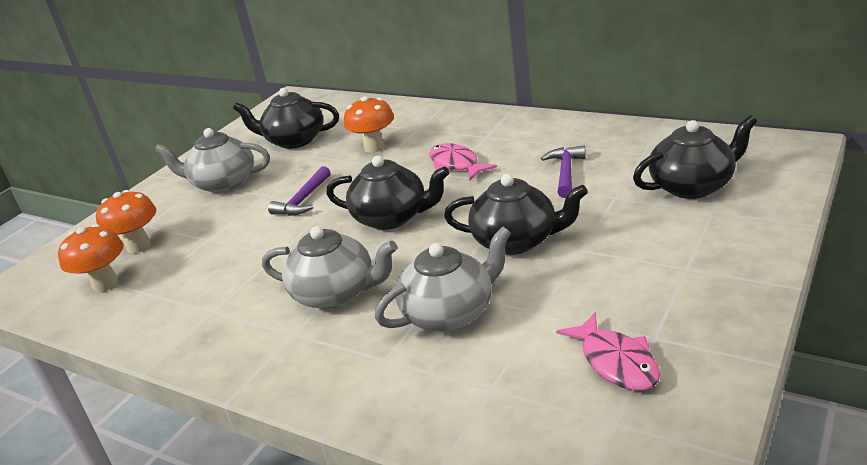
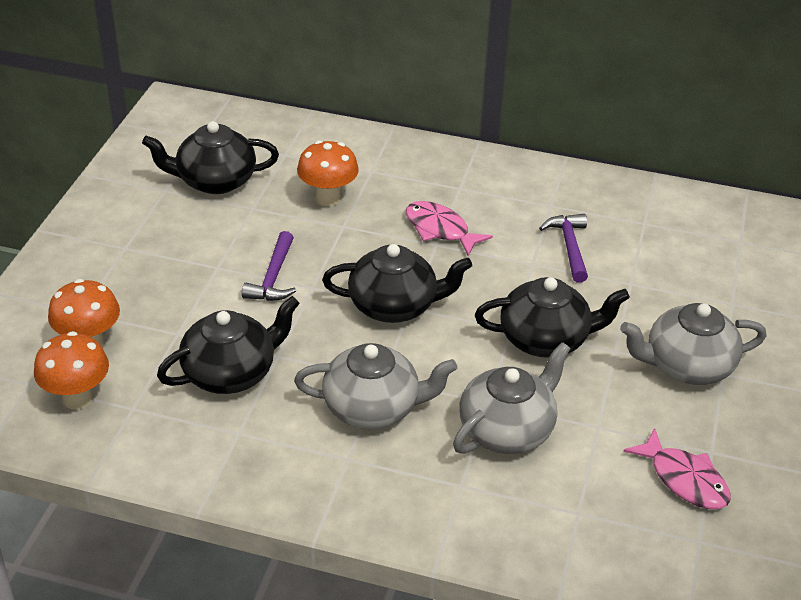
camera: 20 degrees left, 10 degrees up
grey teapot [155,128,270,193] -> grey teapot moved to [620,303,767,385]
black teapot [633,115,757,199] -> black teapot moved to [157,296,300,394]

